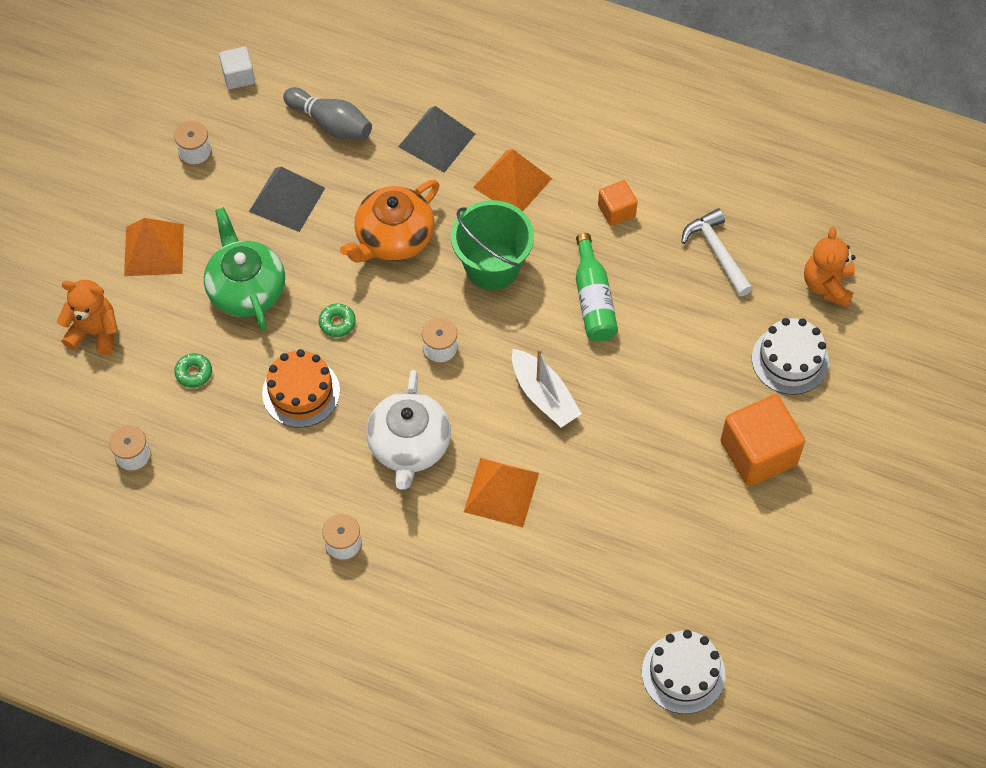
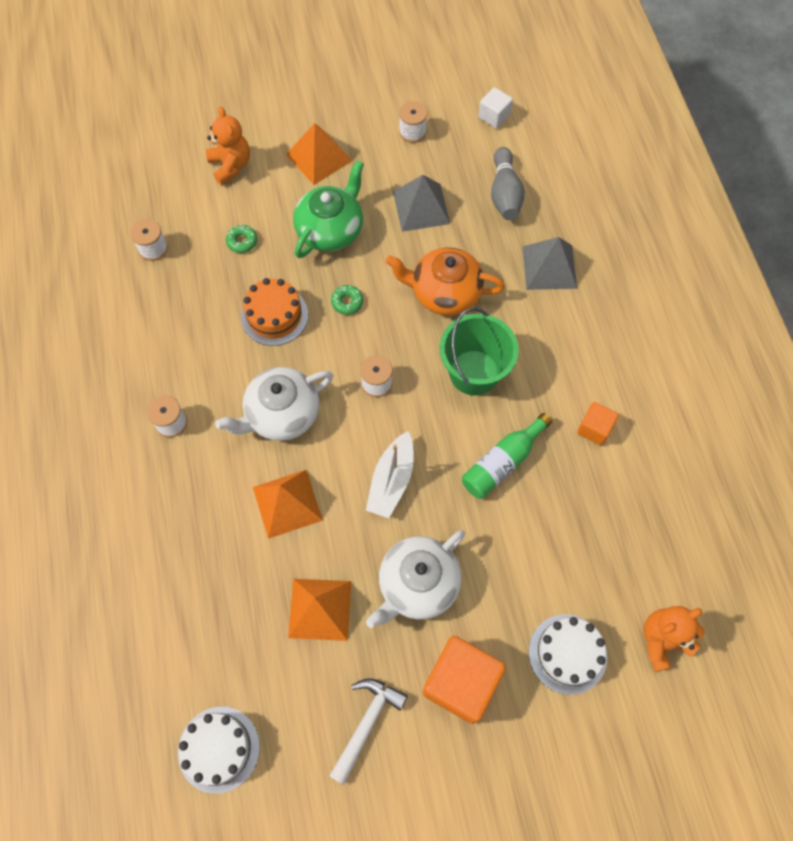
camera: 55 degrees right, 5 degrees up
orange pyramid [473,149,552,211] -> orange pyramid moved to [288,579,352,641]
white hammer [681,208,753,296] -> white hammer moved to [329,678,408,785]
none -> white teapot [366,530,465,628]

